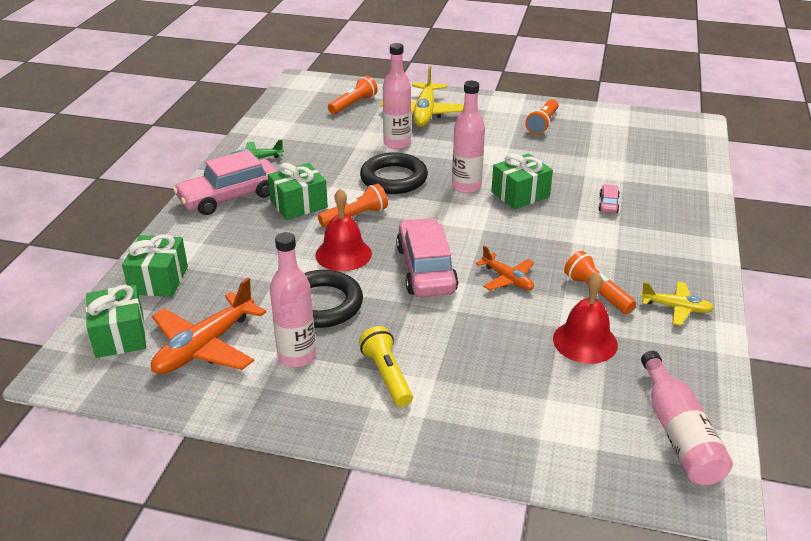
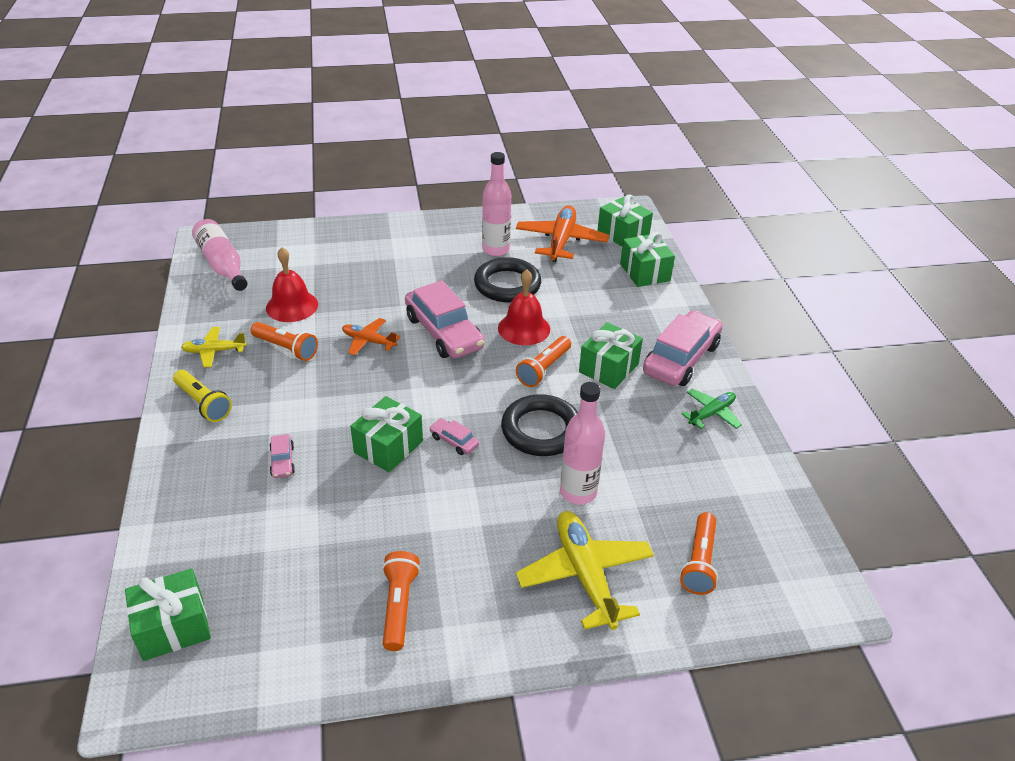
camera: 155 degrees right, 5 degrees up
yellow flashlight [359,326,413,407] -> yellow flashlight moved to [173,370,232,422]
pink bottle [452,81,485,193] -> pink car [429,418,479,455]
none -> green gift [125,568,211,661]

